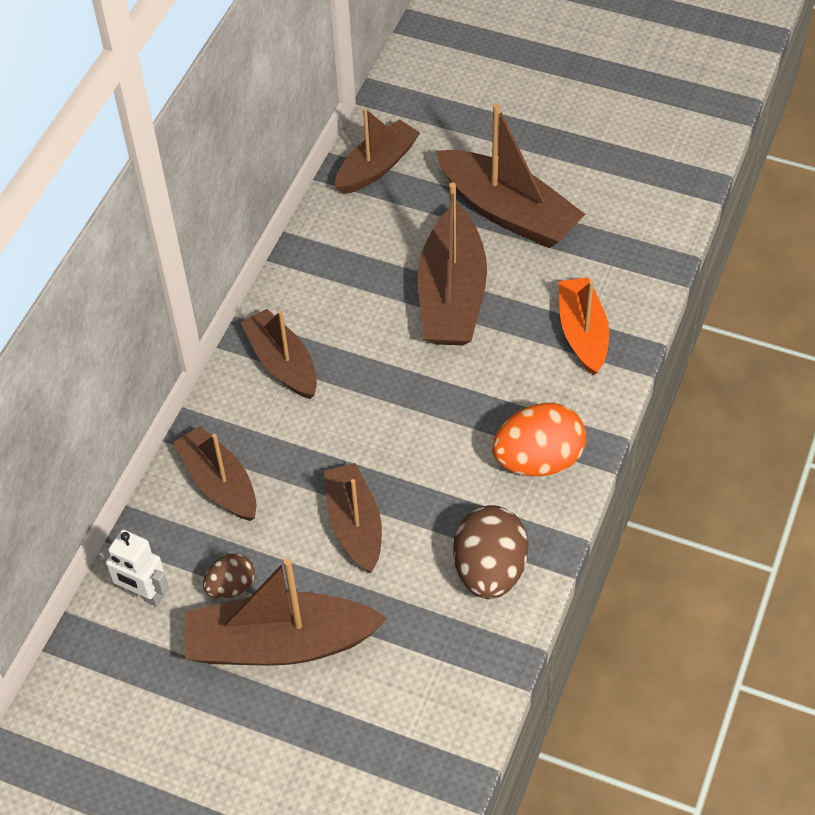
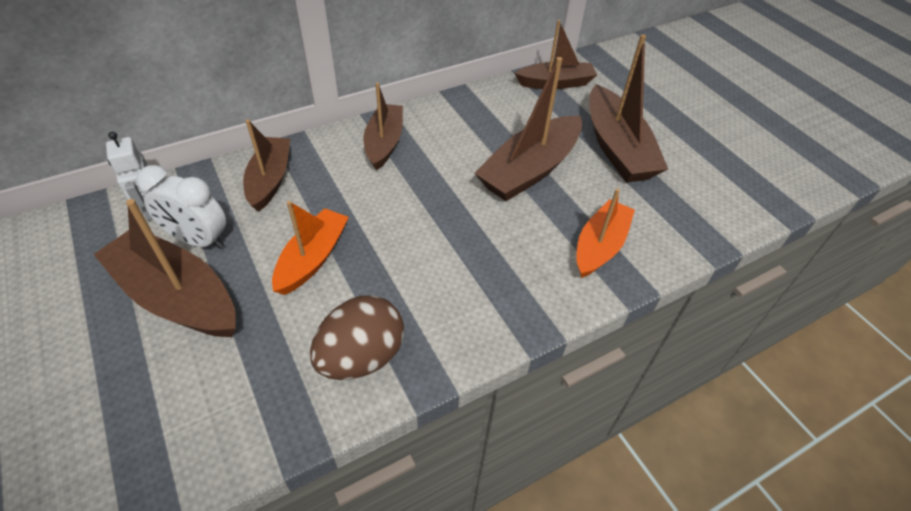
camera: 35 degrees right, 5 degrees down
brown egg [203,554,255,599] -> white clock [137,165,226,249]
brown boat [324,463,382,573] -> orange boat [272,201,349,295]
orange egg [492,403,586,477] -> none

